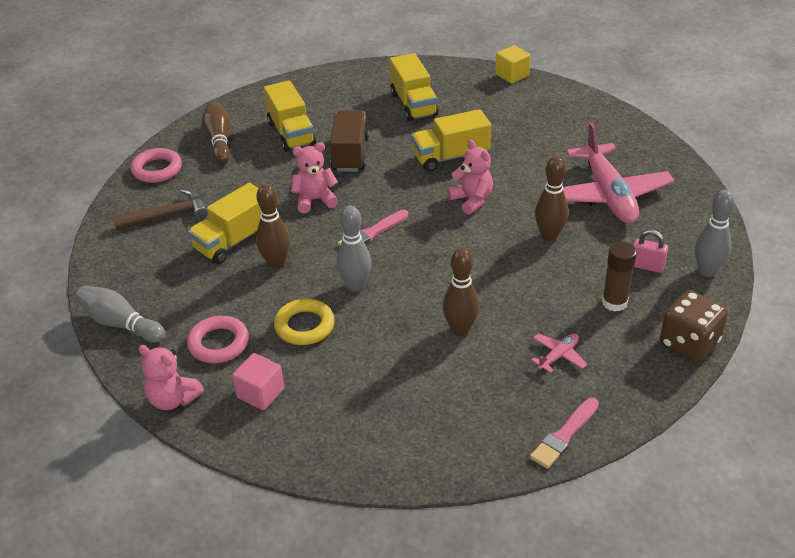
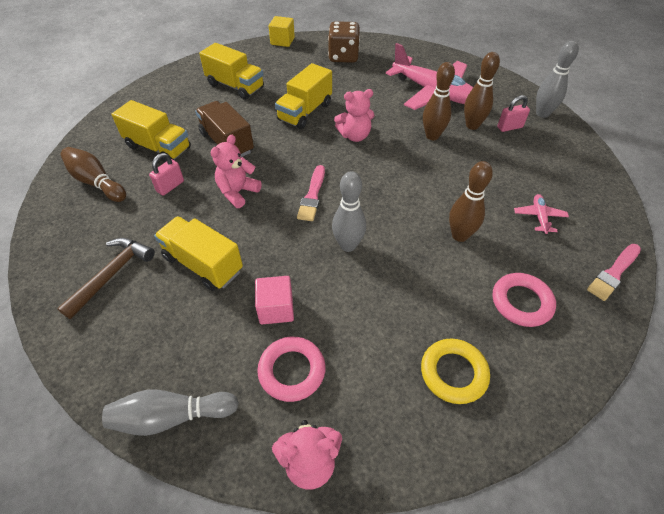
camera: 40 degrees left, 10 degrees up
pink ring [131,148,182,183] -> pink ring moved to [493,273,556,327]
yellow truck [188,183,261,264] -> yellow truck turned 120 degrees clockwise [154,216,243,291]
pink cube [232,353,284,410] -> pink cube moved to [255,276,294,324]
brown bowling pin [256,184,290,269] -> brown bowling pin moved to [464,52,500,130]
yellow ring [274,299,335,345] -> yellow ring moved to [421,338,490,404]
pink teddy bear [447,140,493,215] -> pink teddy bear turned 150 degrees clockwise [334,89,374,142]
pink brush [530,398,599,469] -> pink brush turned 45 degrees clockwise [587,244,641,301]
brown glue stick [602,242,637,311] -> none
brown dice [660,290,728,363] -> brown dice moved to [328,21,360,63]
none -> pink padlock [149,153,184,196]

